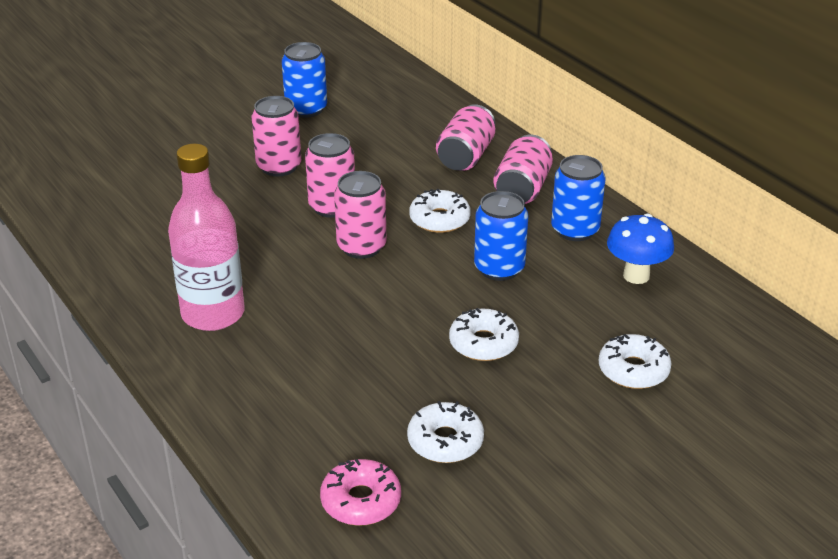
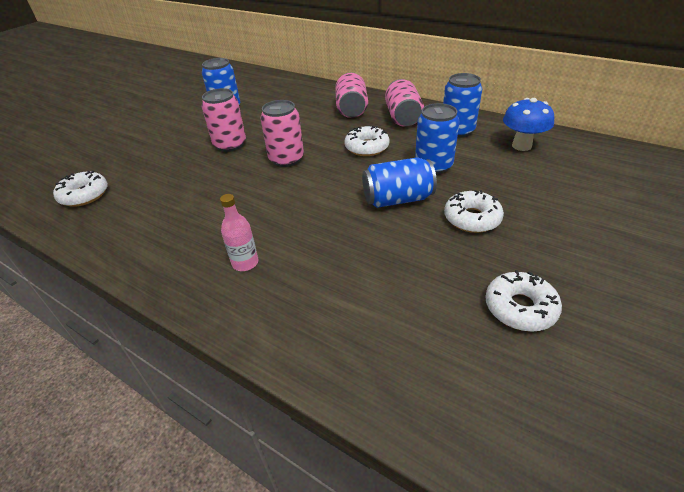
camera: 20 degrees left, 5 degrees up
pink bottle [168,144,244,331] -> pink bottle [220,194,259,271], size x0.48
pink donut [320,459,401,526] -> none
pink can [334,171,386,259] -> none
white donut [599,334,672,389] -> white donut moved to [53,171,108,207]
none -> blue can [362,157,437,208]

